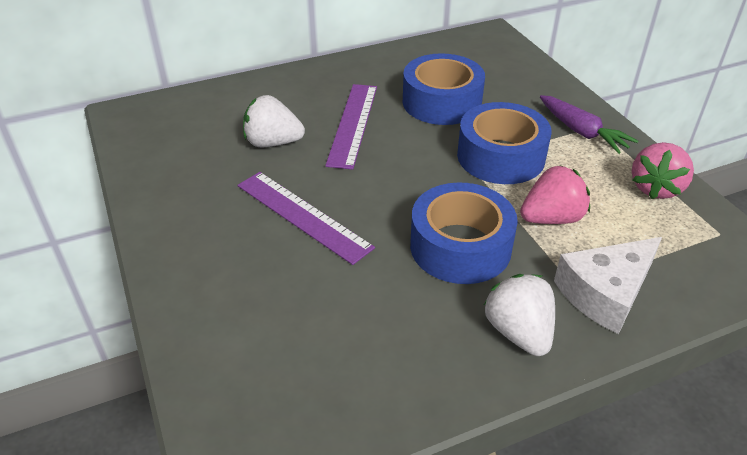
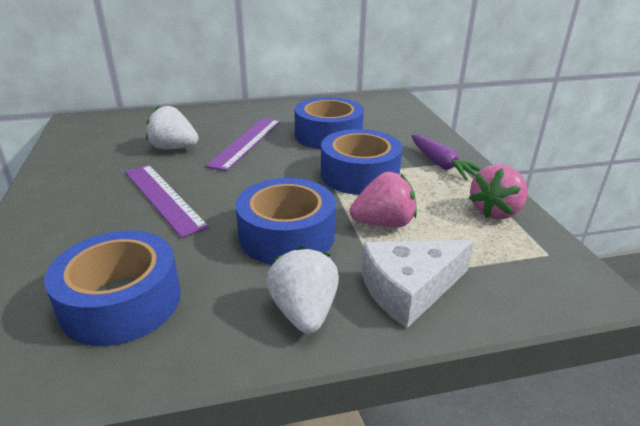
camera: 10 degrees right, 10 degrees down
none -> blue tape [44,230,181,346]

